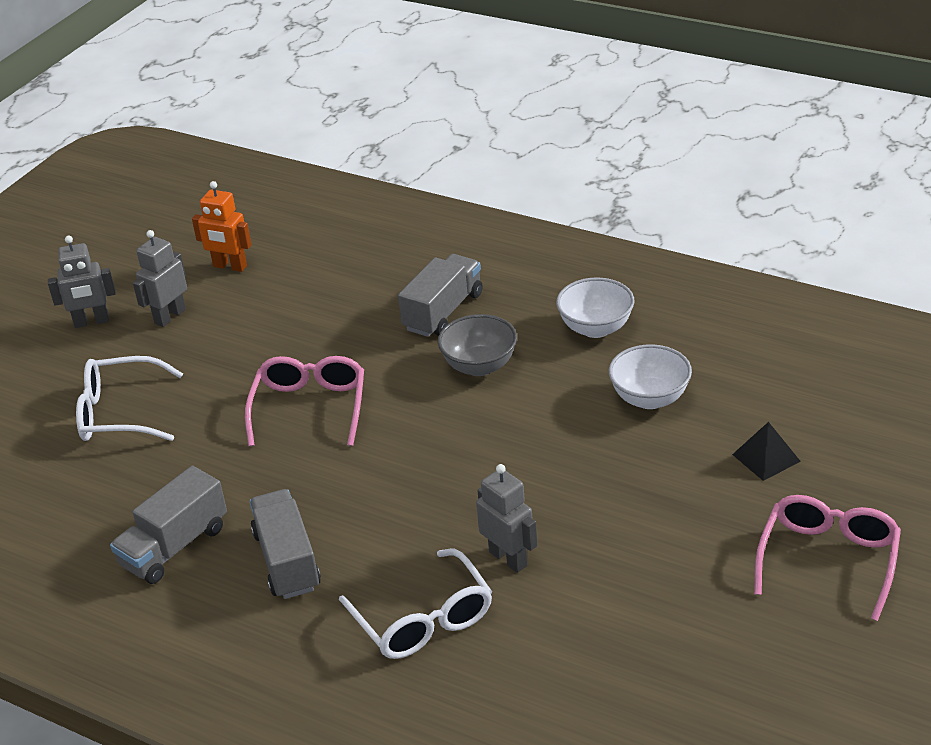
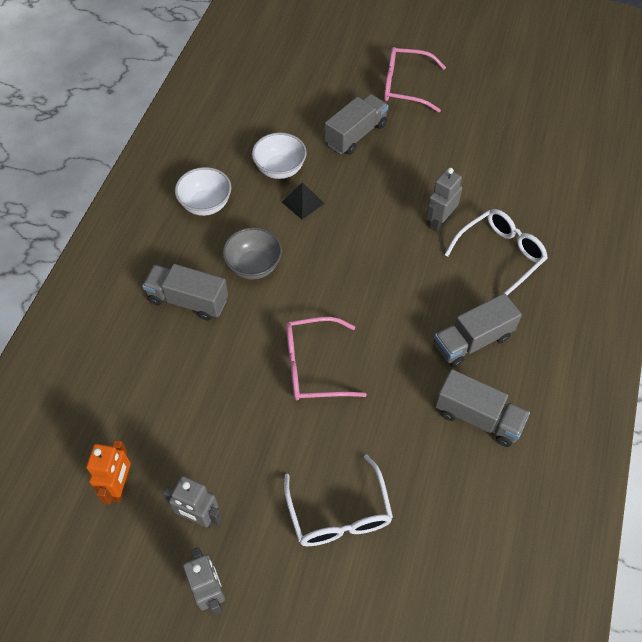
camera: 105 degrees left, 20 degrees up
black pyramid [732,422,801,481] -> black pyramid moved to [282,182,324,220]
none -> grey truck [325,94,388,155]

